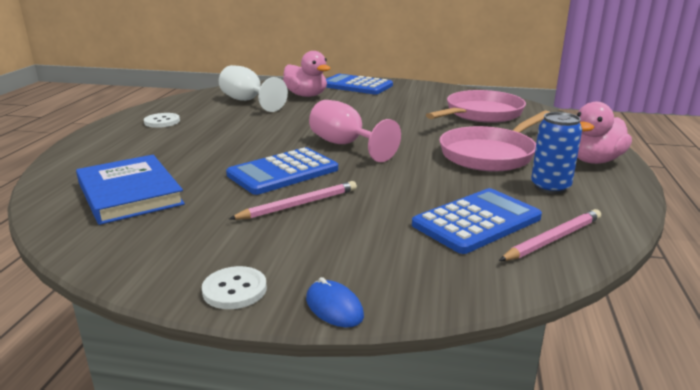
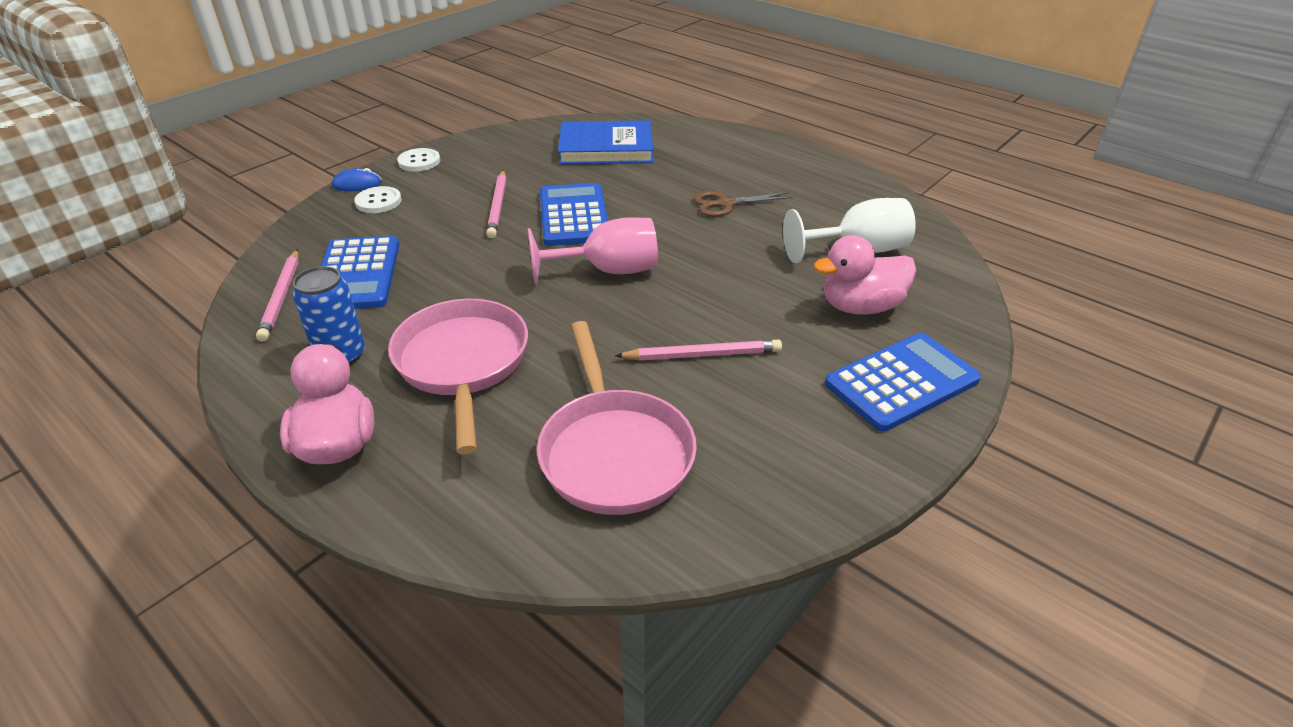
camera: 120 degrees right, 15 degrees up
white button [144,113,180,128] -> white button moved to [354,186,402,213]
none -> pink pencil [615,340,782,360]
none -> brown scissors [693,191,793,217]

